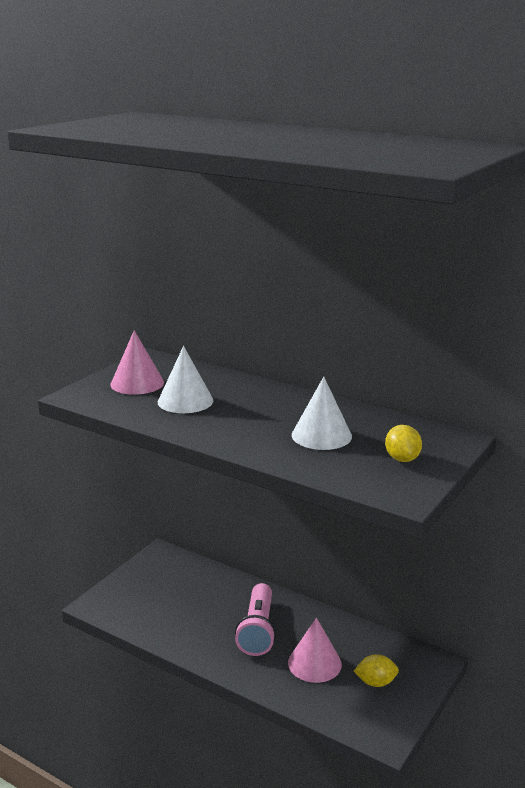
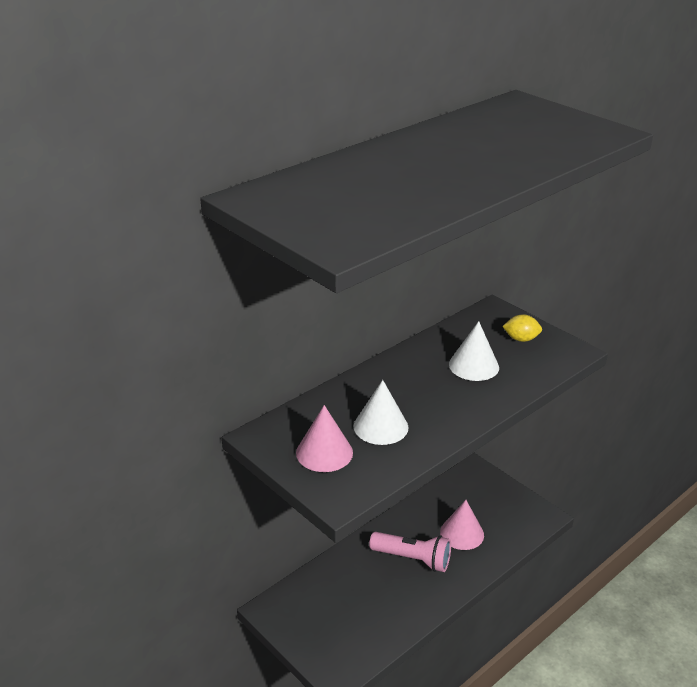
camera: 75 degrees left, 10 degrees up
yellow lemon [354,654,399,687] -> none

